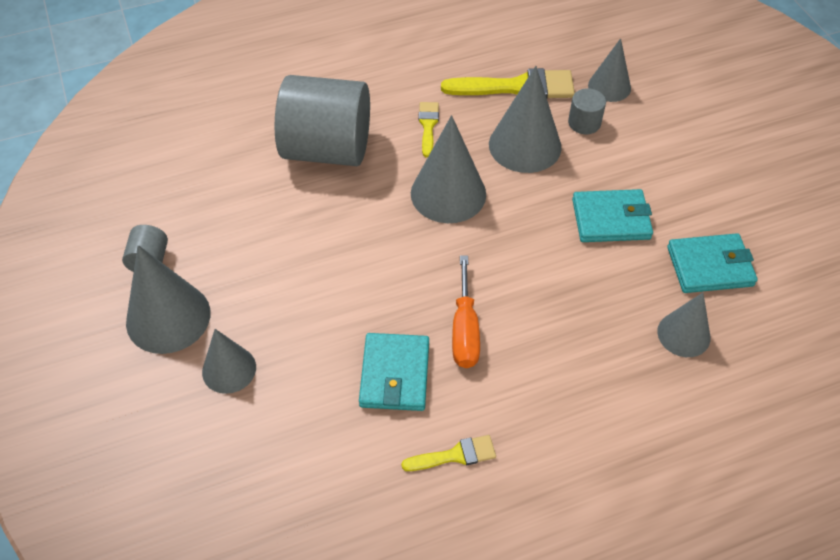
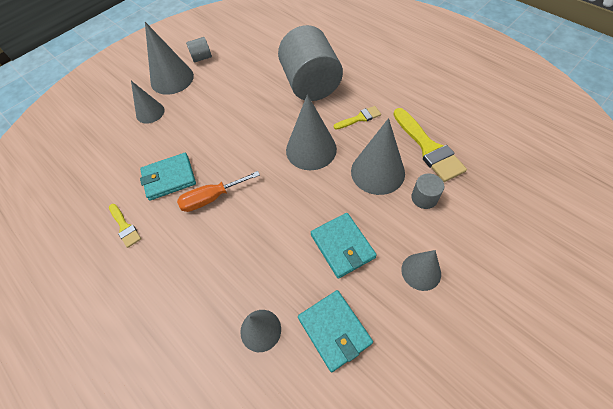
camera: 70 degrees right, 5 degrees up
grey cone [588,38,631,102] -> grey cone moved to [401,250,441,291]

